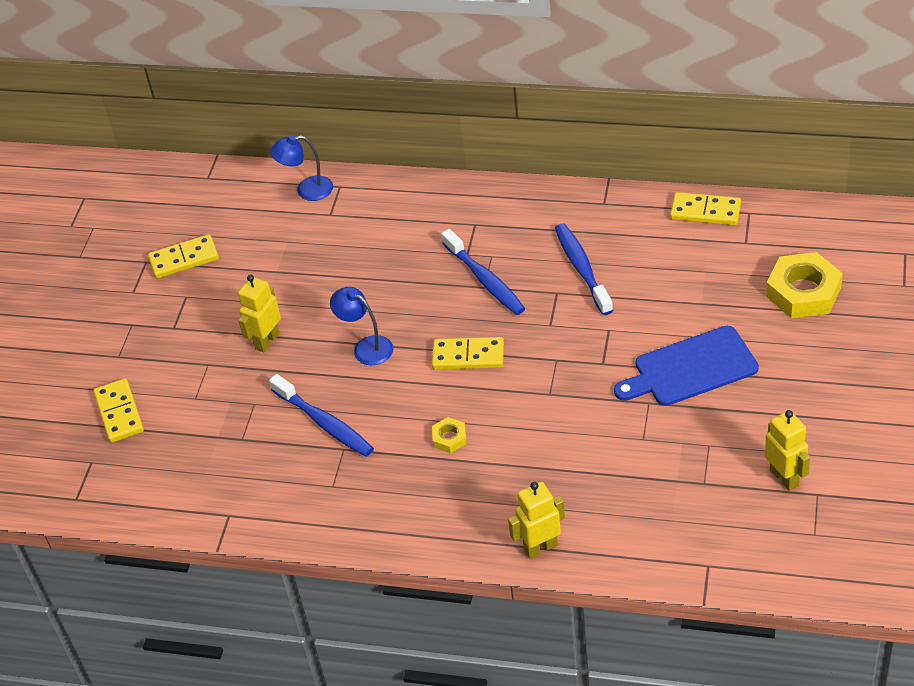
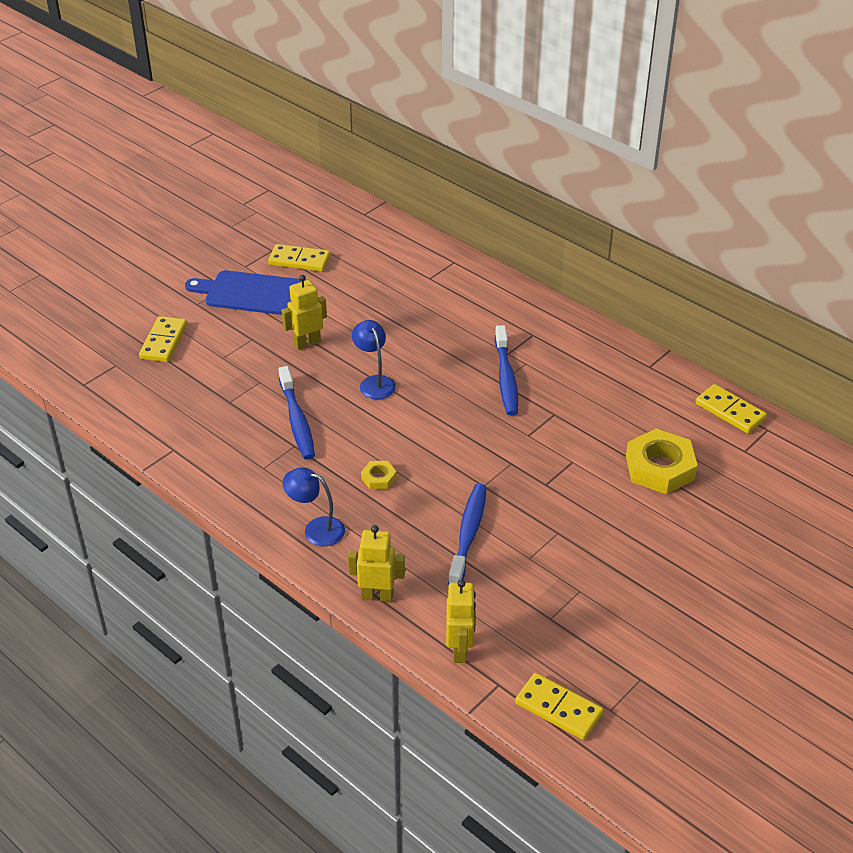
camera: 25 degrees right, 5 degrees down
blue lamp [270,135,333,201] -> blue lamp moved to [283,467,345,546]
yellow domino [432,337,504,370] -> yellow domino moved to [515,673,603,740]
blue toothbrush [555,224,613,315] -> blue toothbrush moved to [448,484,487,585]
blue cutting board [614,326,759,406] -> blue cutting board moved to [185,270,302,315]
yellow robot [765,410,810,491] -> yellow robot moved to [446,579,476,663]
yellow nut [766,252,843,318] -> yellow nut moved to [626,429,698,494]

